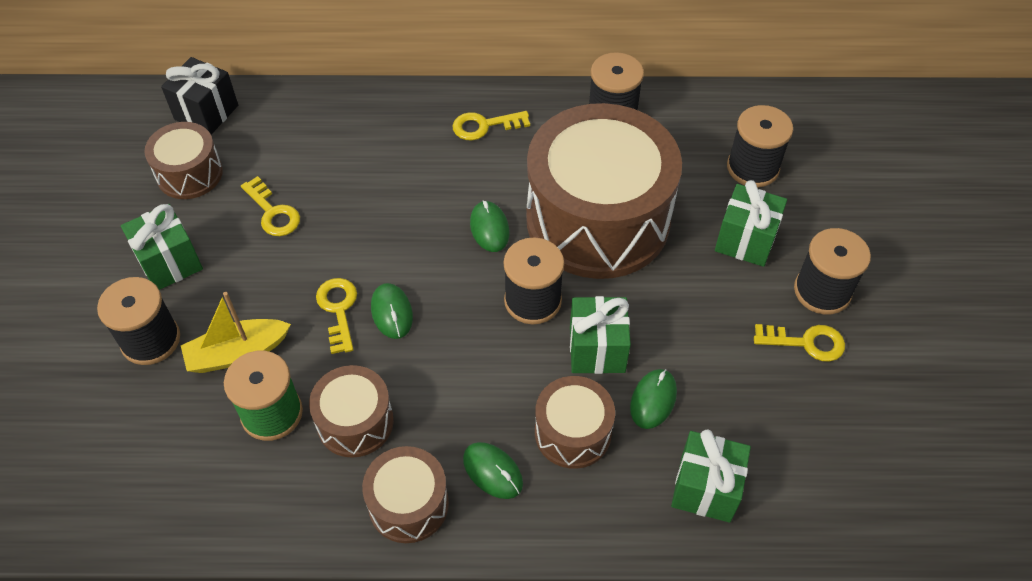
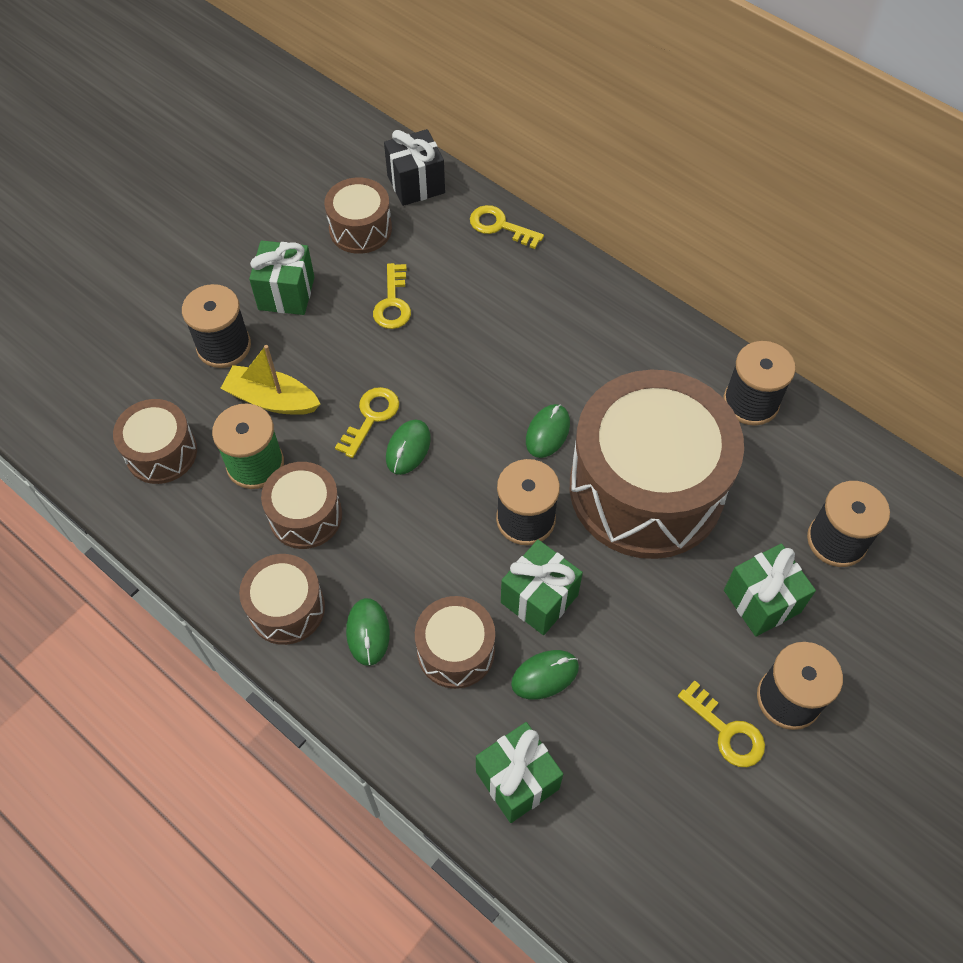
camera: 40 degrees right, 5 degrees up
yellow key [452,111,530,140] -> yellow key moved to [470,205,544,249]
none -> brown drum [113,399,197,484]

